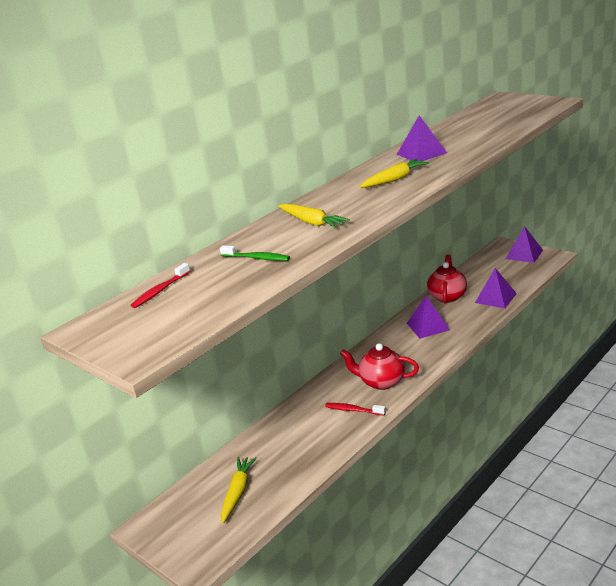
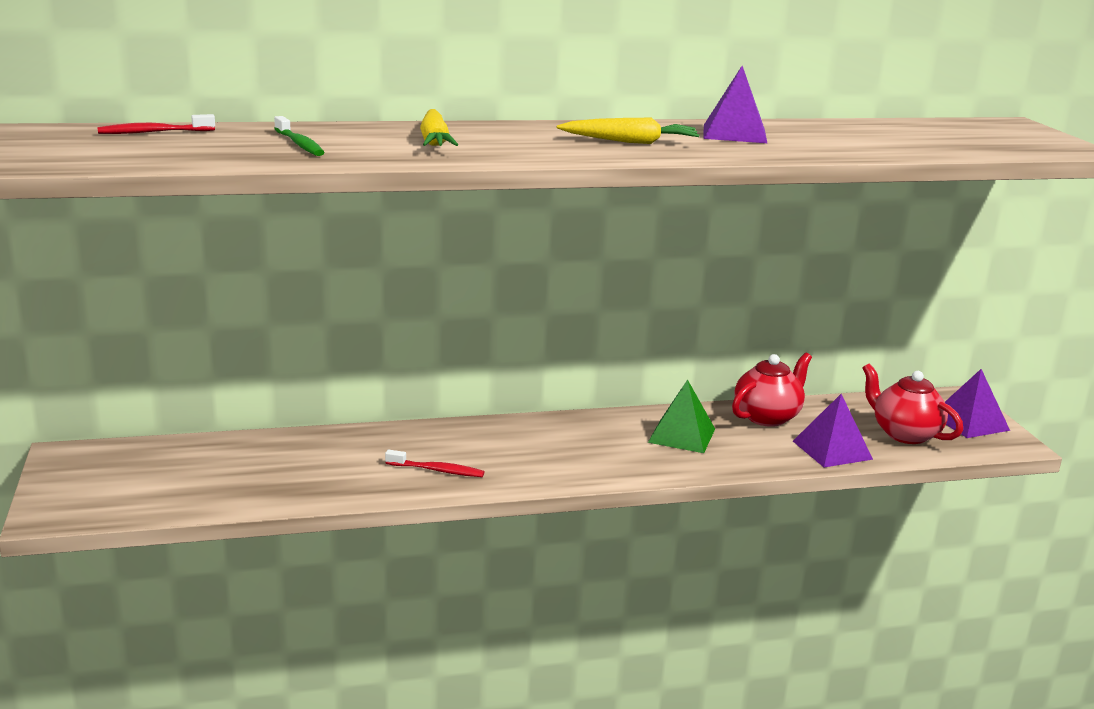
camera: 30 degrees right, 5 degrees down
yellow carrot [221,457,257,524] -> none
red toothbrush [325,403,386,415] -> red toothbrush turned 135 degrees clockwise [385,450,484,477]
red teapot [340,343,419,390] -> red teapot moved to [863,364,963,444]
purple pyramid [407,296,450,339] -> green pyramid [648,380,715,453]

